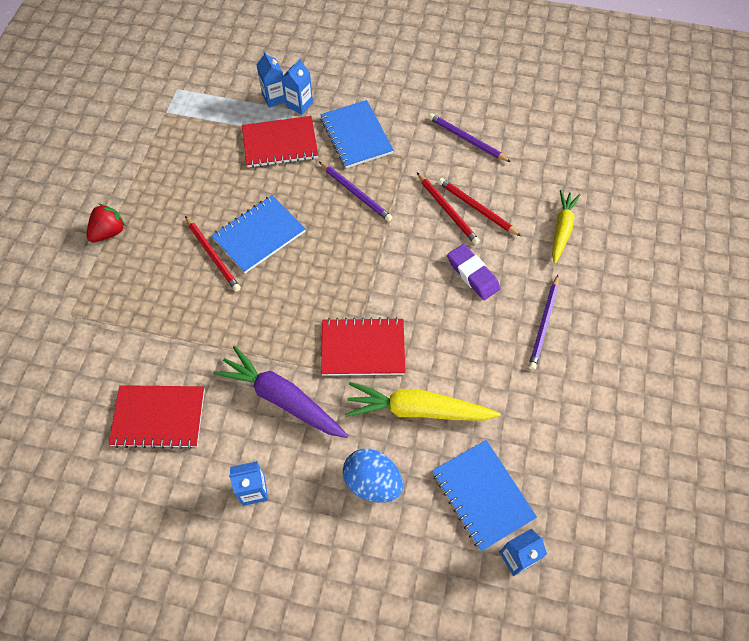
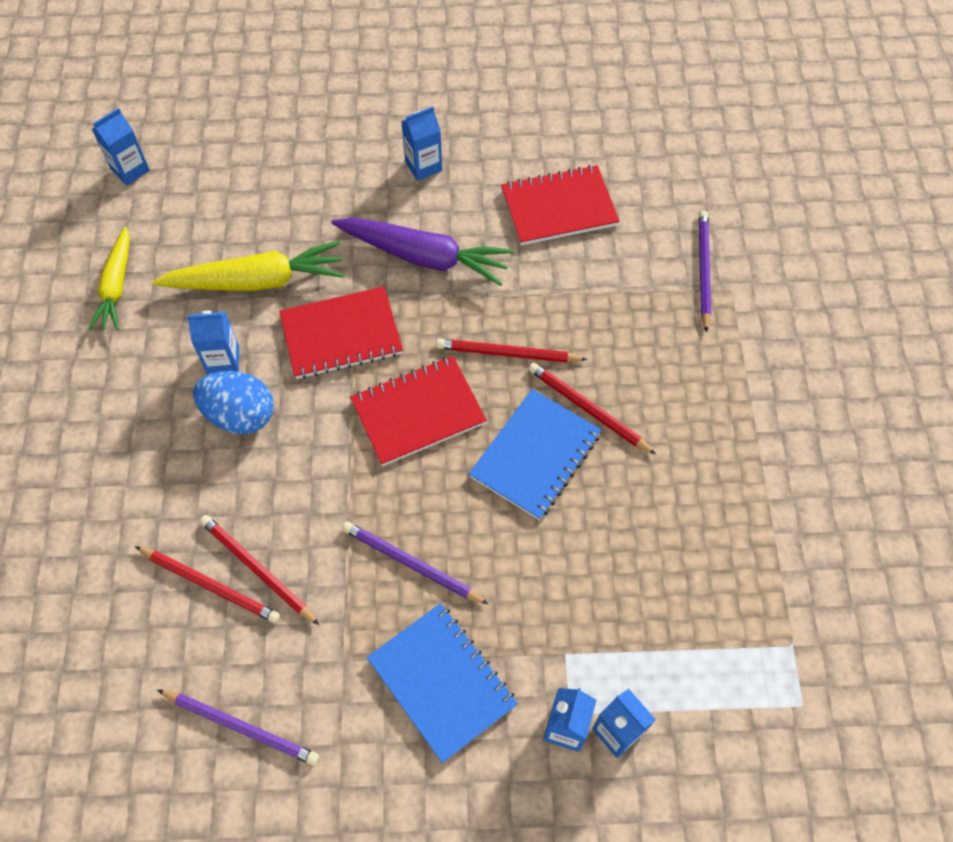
camera: 165 degrees right, 0 degrees up
red strawberry [86,204,126,242] -> none
red notebook [242,116,318,168] -> red notebook moved to [350,356,487,466]
blue egg [343,449,403,502] -> blue egg moved to [193,371,274,434]
blue notebook [432,440,537,551] -> none
purple eraser [447,244,500,300] -> none
purple pencil [528,275,559,370] -> purple pencil moved to [698,210,711,333]
yellow carrot [552,190,580,264] -> yellow carrot moved to [88,227,130,330]
none -> blue carton [187,310,239,375]
none -> red pencil [436,339,588,363]

